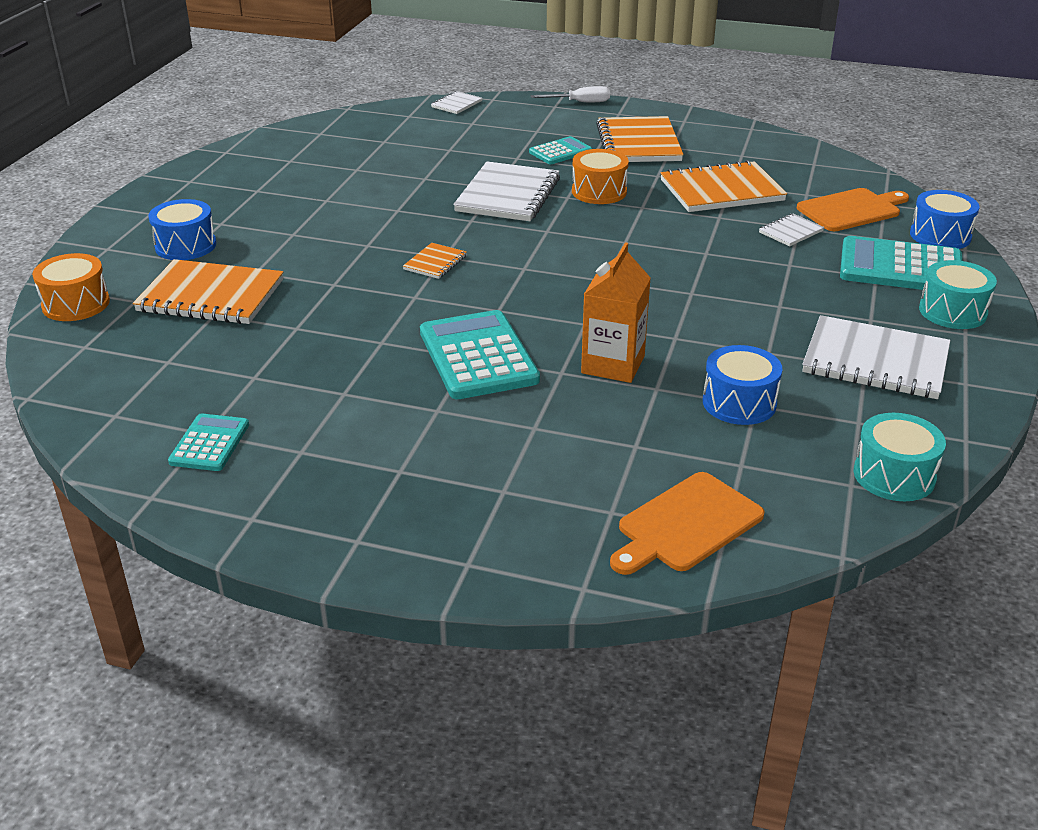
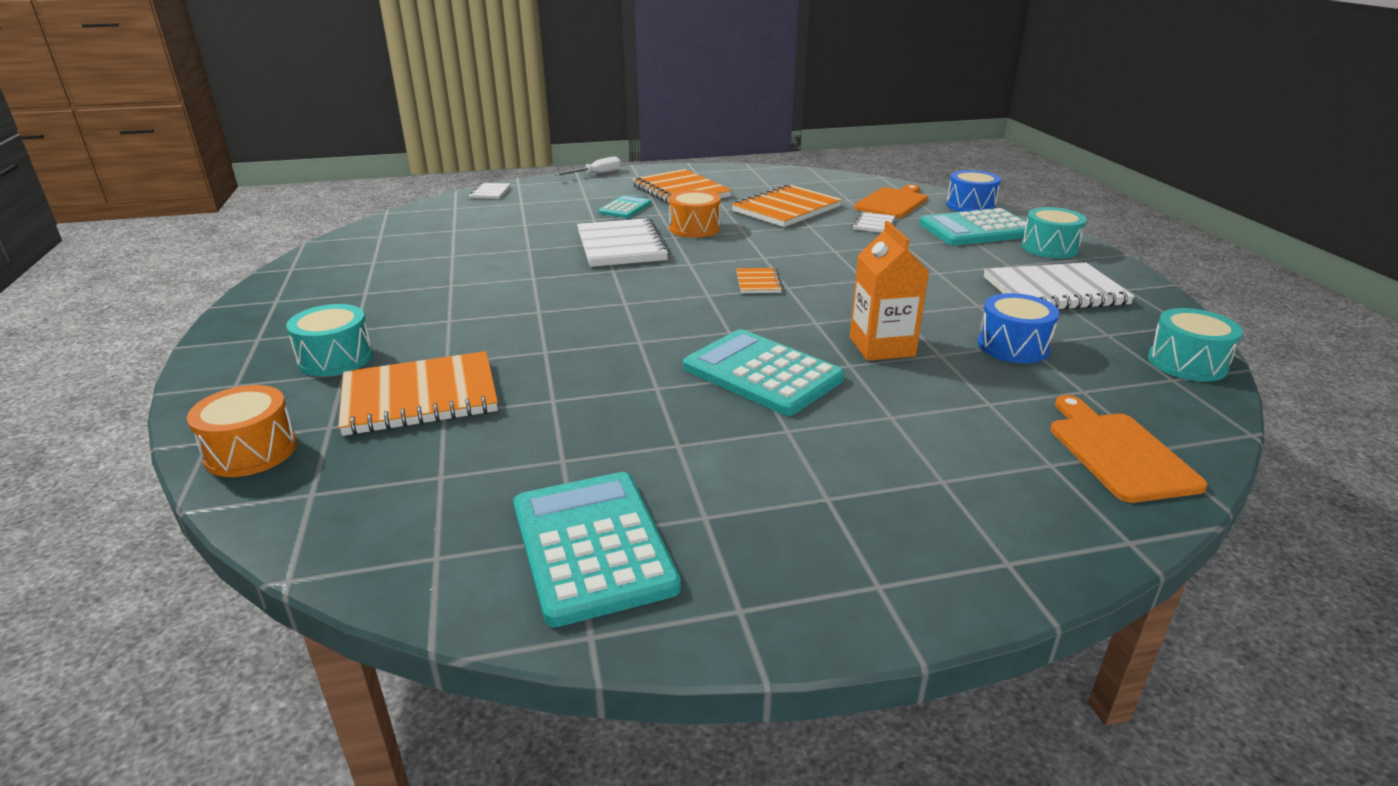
camera: 30 degrees left, 5 degrees down
blue drum [148,199,216,260] -> turquoise drum [286,304,373,376]
turquoise calculator [168,413,249,471] -> turquoise calculator [513,472,681,627], size x1.80
orange notebook [403,243,467,279] -> orange notebook moved to [736,268,783,293]
orange cutting board [610,472,765,575] -> orange cutting board turned 150 degrees clockwise [1050,395,1207,503]

